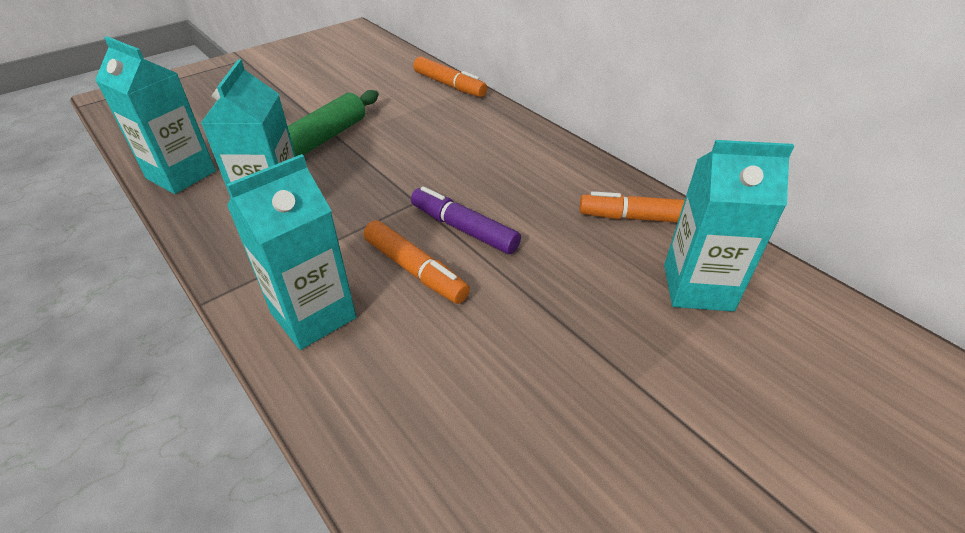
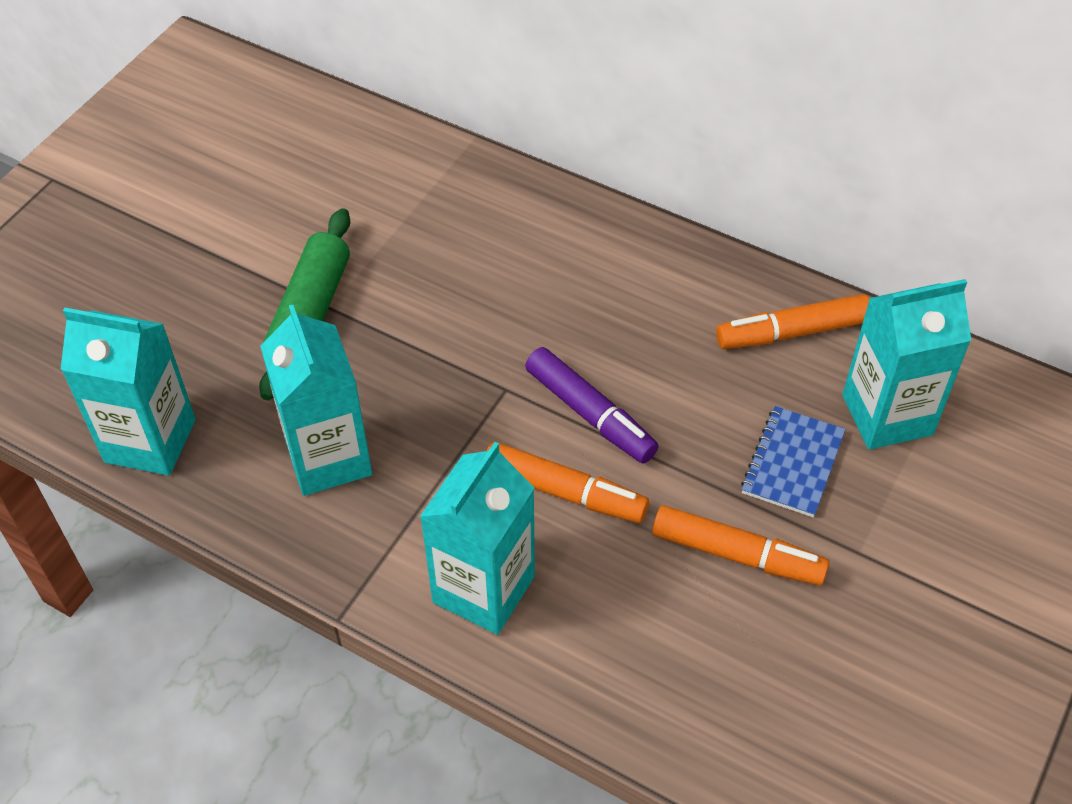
camera: 20 degrees left, 10 degrees up
purple marker [411,186,521,254] -> purple marker turned 150 degrees counterclockwise [525,347,659,464]
orange marker [413,56,487,97] -> orange marker moved to [652,505,829,585]
none -> blue notebook [741,406,846,517]

